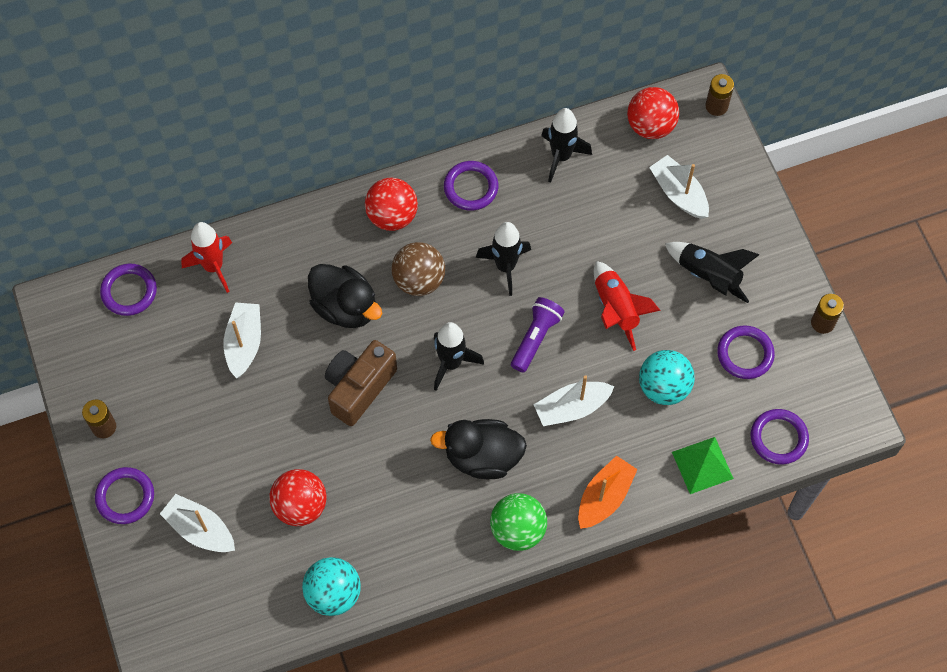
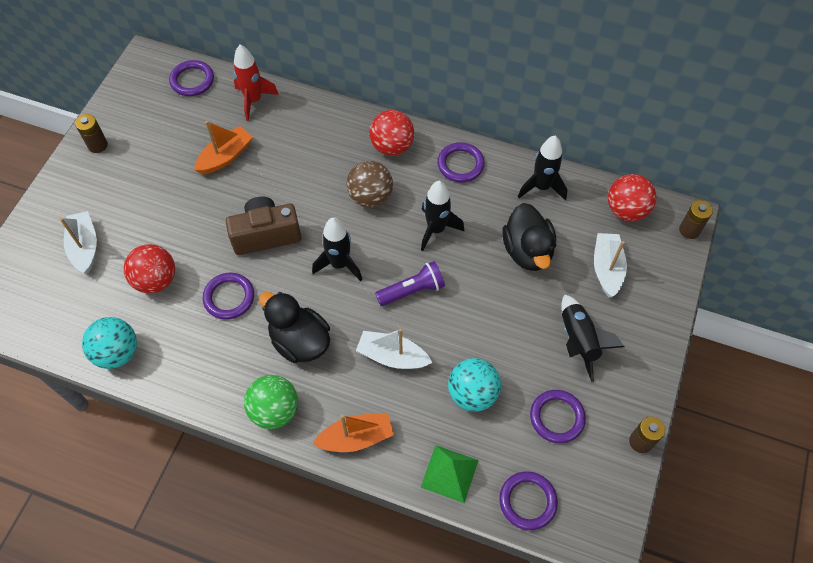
camera: 40 degrees right, 5 degrees down
purple ring [95,467,154,524] -> purple ring moved to [203,273,254,320]
white boat [223,302,261,379] -> orange boat [194,121,253,174]
black duck [308,264,382,328] -> black duck moved to [502,203,556,271]
red rocket [594,261,661,351] -> none

